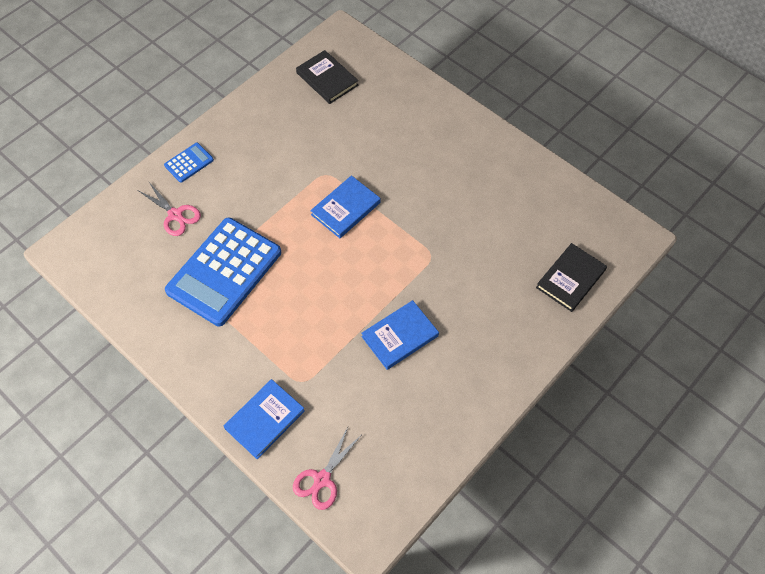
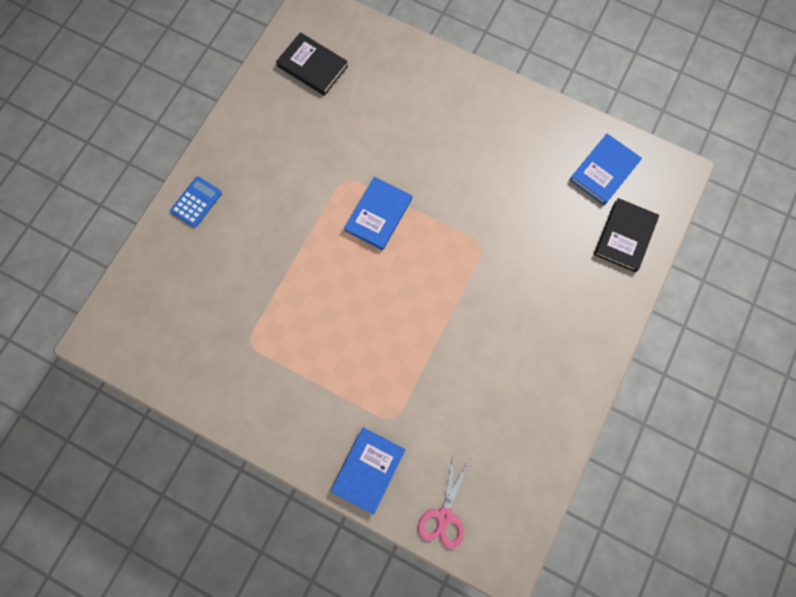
camera: 15 degrees left, 15 degrees up
pink scissors [139,181,201,236] -> none
blue calculator [165,218,281,326] -> none
blue book [361,300,439,370] -> blue book moved to [569,134,642,205]

